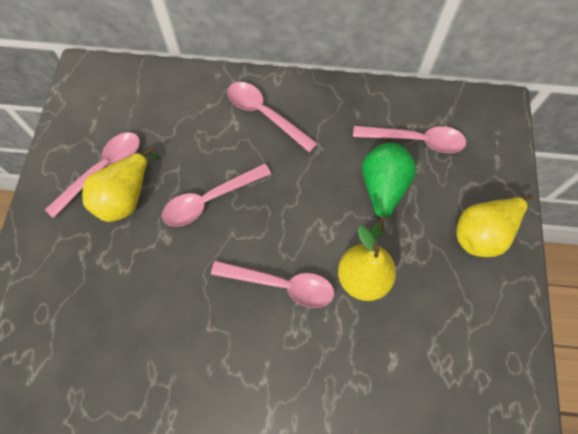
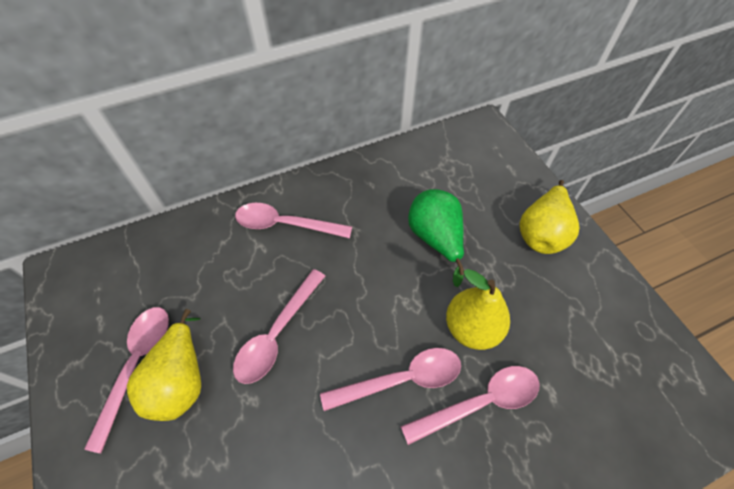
camera: 30 degrees left, 10 degrees down
pink spoon [353,126,466,153] -> pink spoon moved to [400,366,539,445]

